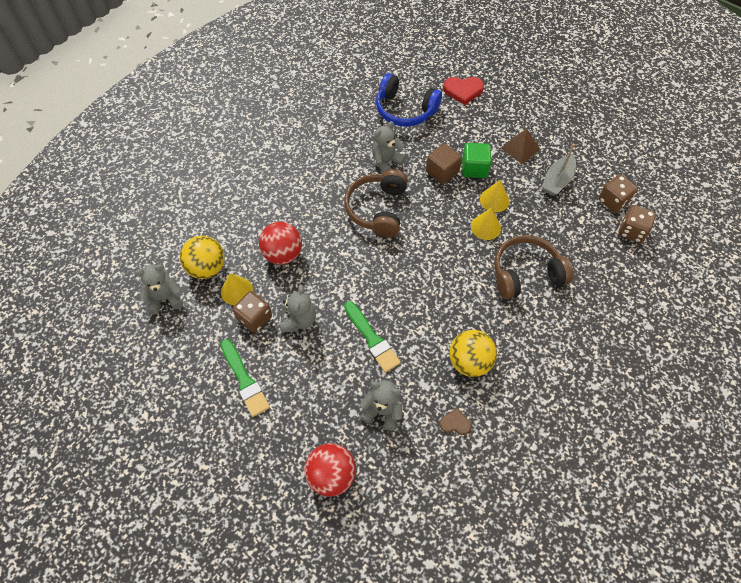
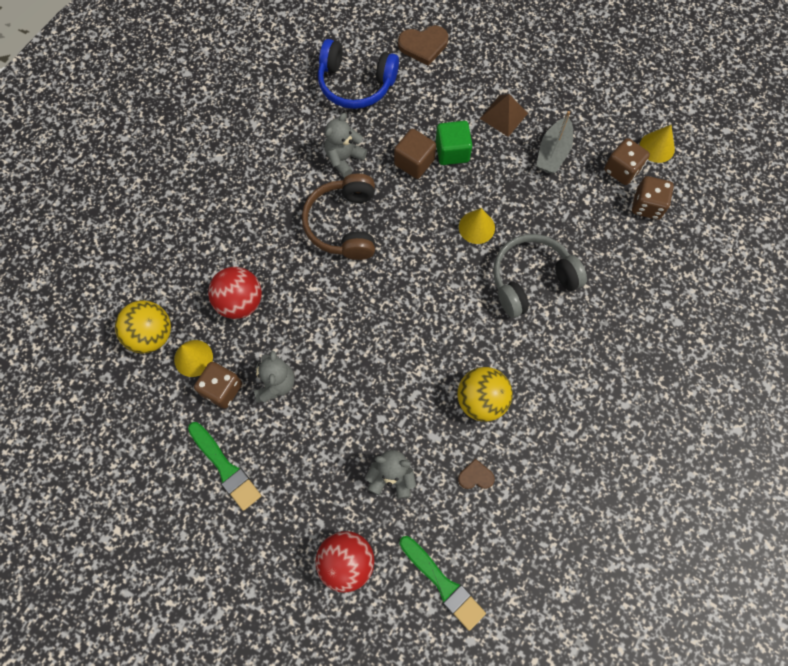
camera: 10 degrees left, 10 degrees up
grey teddy bear [135,264,183,314] -> none
green brush [344,301,401,373] -> green brush moved to [399,536,486,631]
red heart [443,77,484,105] -> brown heart [398,25,448,66]
yellow cone [480,180,509,212] -> yellow cone moved to [640,125,675,163]
brown headphones [494,235,573,300] -> grey headphones [493,234,587,318]

